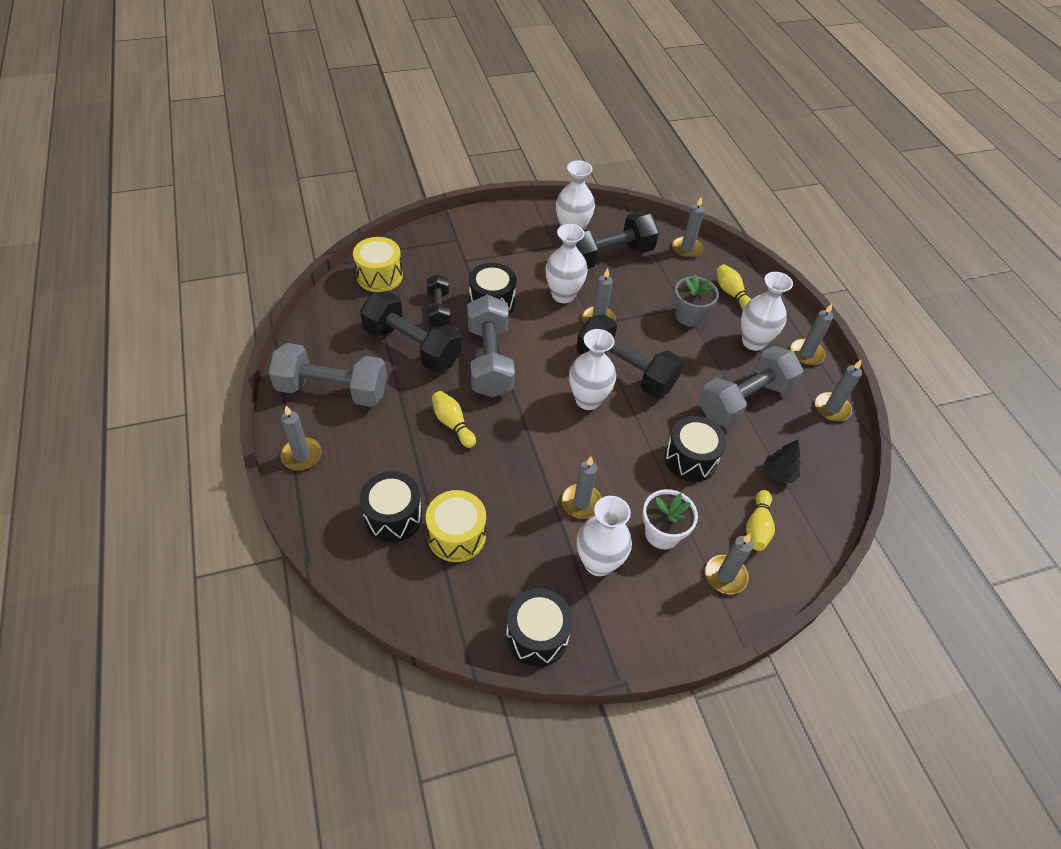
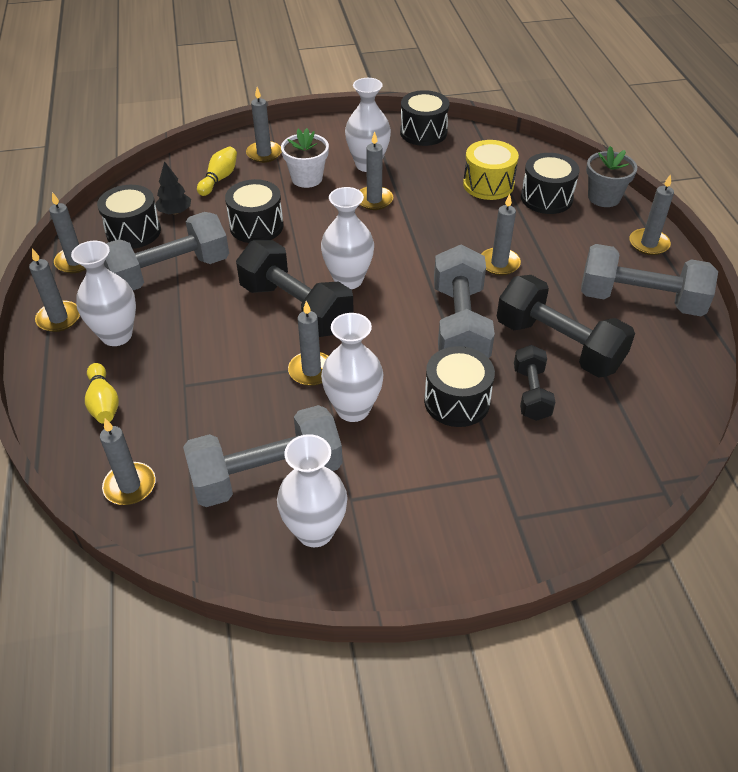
camera: 170 degrees left, 5 degrees down
yellow drum [353,237,403,292] -> none
yellow bowling pin [432,391,476,448] -> grey candle [481,194,521,276]
black dumbbell [576,212,659,269] -> grey dumbbell [183,405,342,507]
grey flower pot [674,275,719,327] -> grey flower pot moved to [586,146,637,207]
none -> black drum [97,185,161,249]

